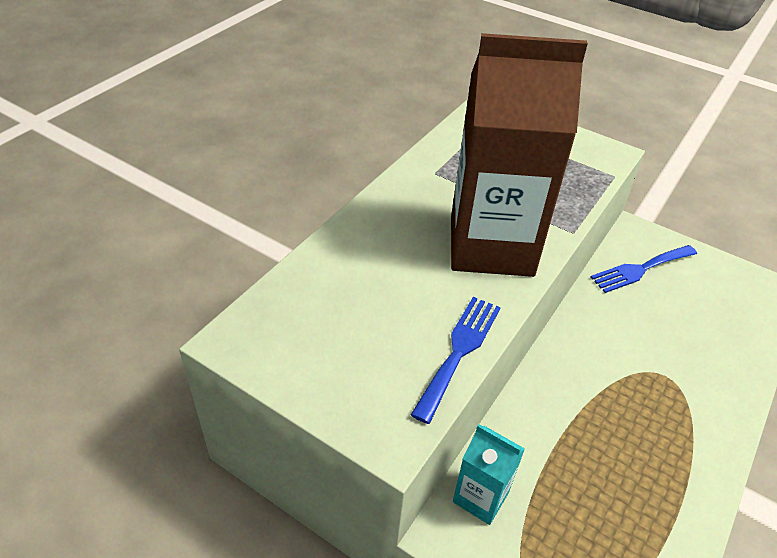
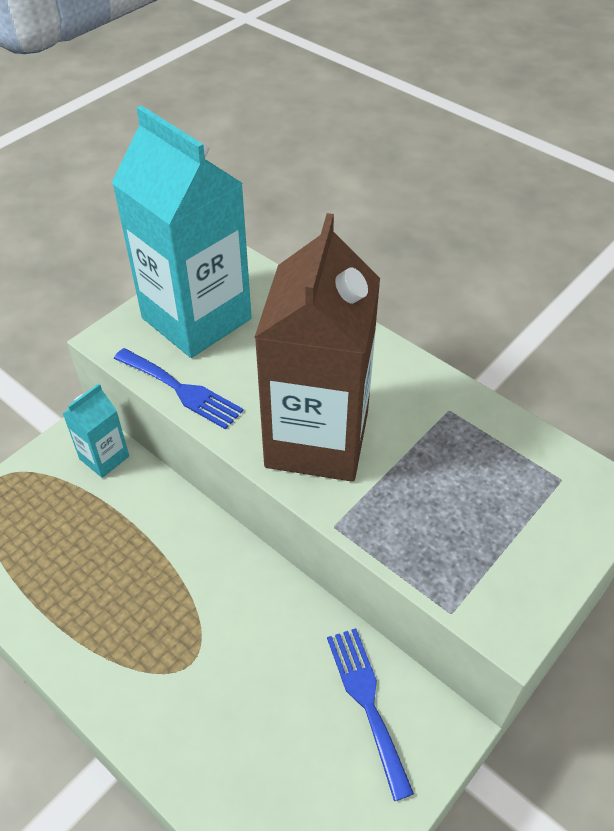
camera: 100 degrees right, 5 degrees up
none -> turquoise carton [112,105,252,358]

